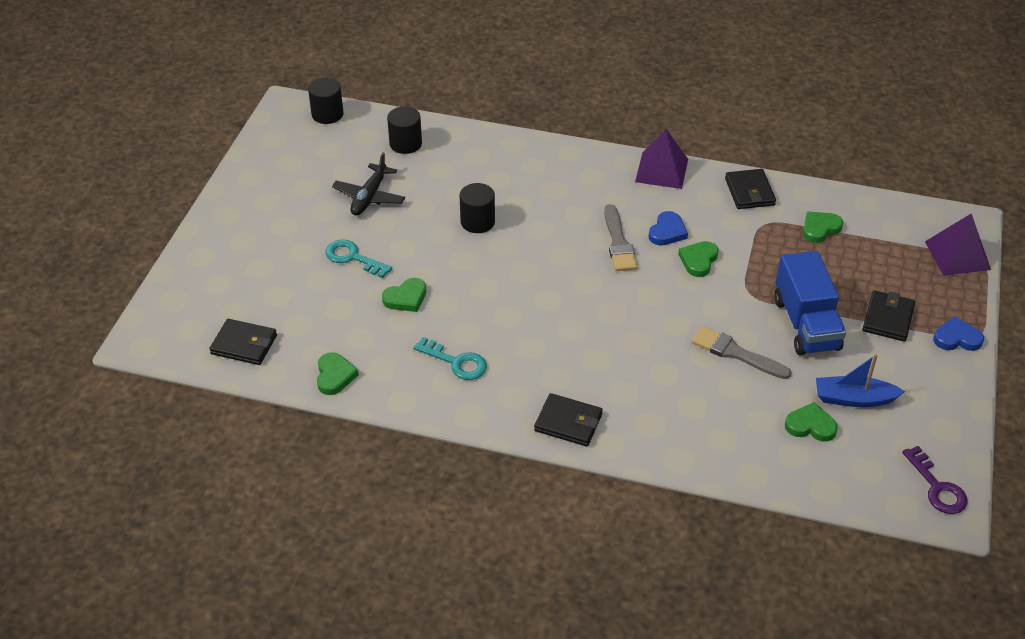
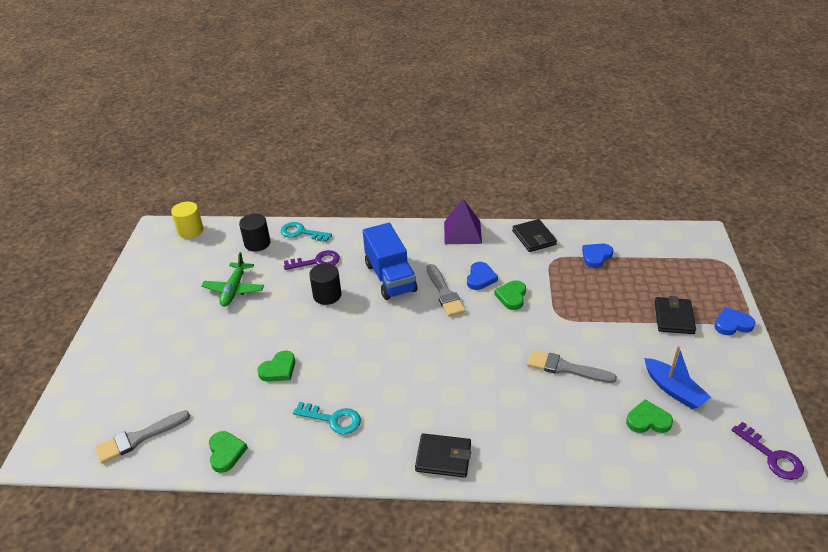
camera: 10 degrees left, 5 degrees down
black wallet [209,319,277,365] -> grey brush [95,410,190,463]
black cylinder [308,78,344,124] -> yellow cylinder [171,202,204,238]
turquoise key [325,239,392,278] -> turquoise key moved to [281,222,332,242]
black plane [332,153,405,216] -> green plane [202,252,264,307]
blue truck [774,251,846,356] -> blue truck moved to [363,223,417,300]
green heart [803,211,844,243] -> blue heart [582,243,613,268]
blue boat [816,354,905,407] -> blue boat turned 120 degrees counterclockwise [644,346,711,409]
purple pyramid [925,214,991,276] -> none
none -> purple key [284,250,340,270]

